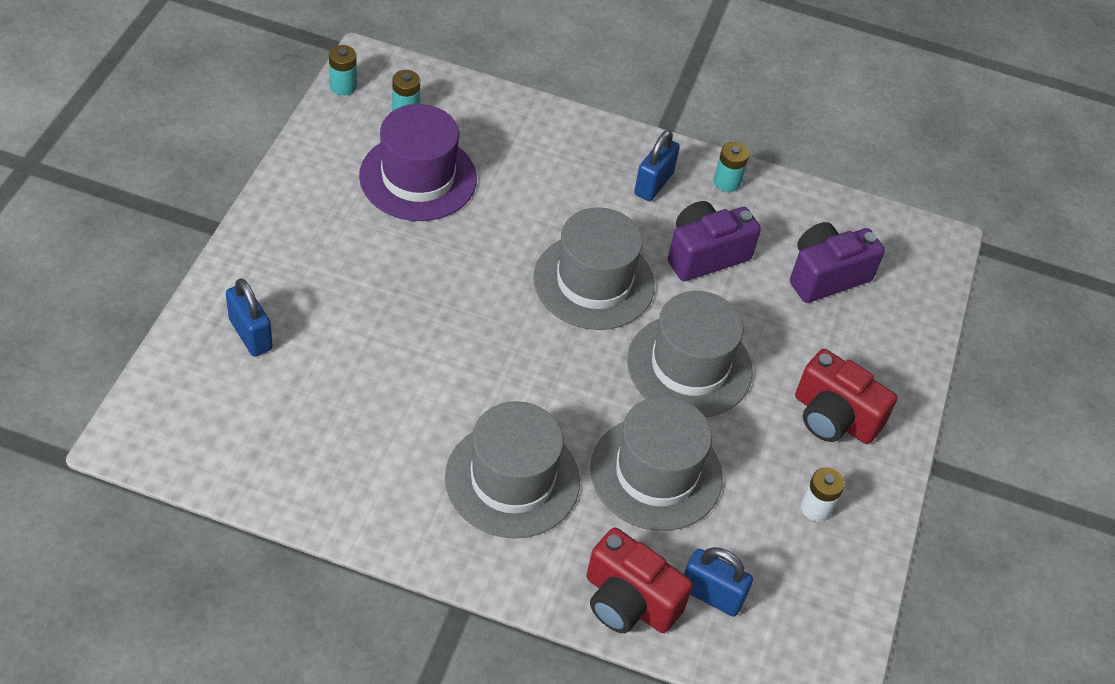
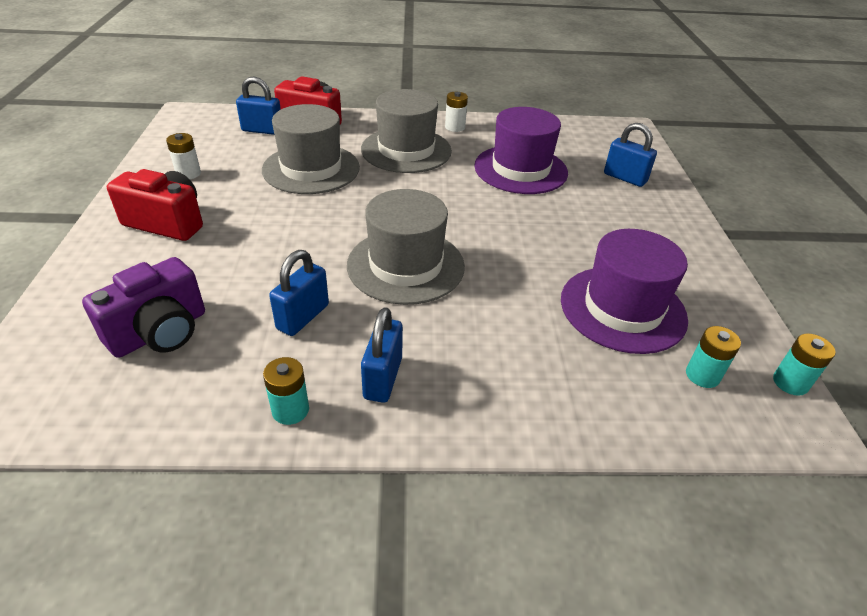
camera: 165 degrees right, 10 degrees down
grey hat [627,291,753,418] -> none
purple camera [668,201,761,281] -> blue padlock [269,250,329,336]
none -> white battery [445,92,468,132]
none -> purple hat [474,107,568,194]

